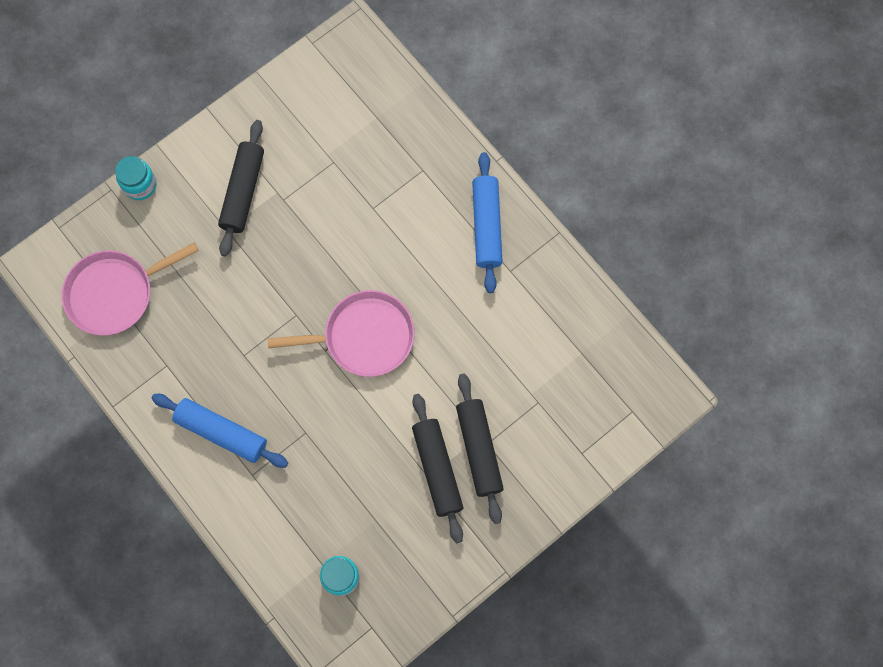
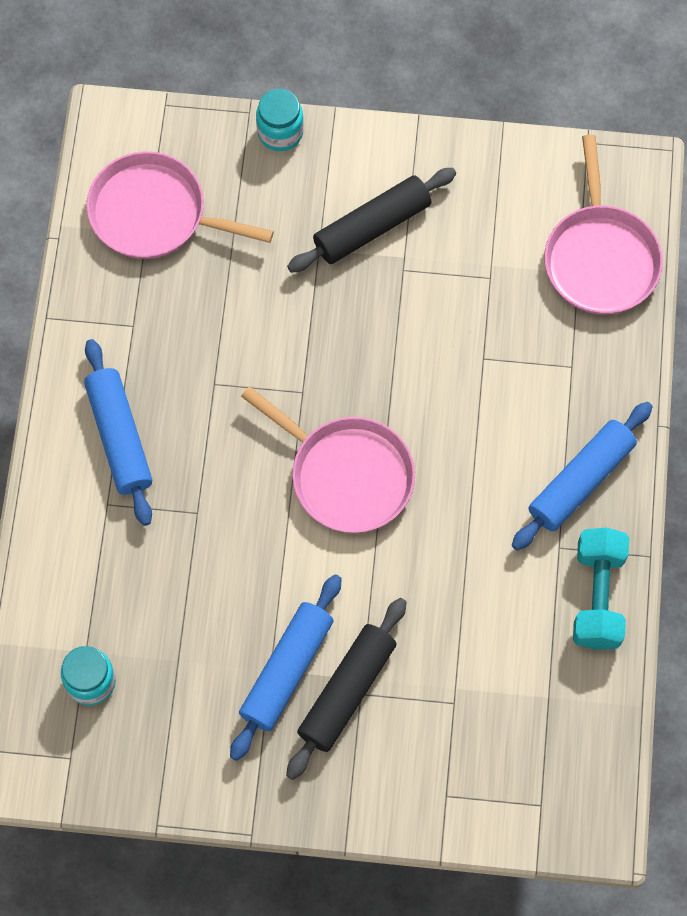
camera: 45 degrees right, 5 degrees down
black rolling pin [412,394,463,543] -> blue rolling pin [230,574,342,761]
none -> pink pan [544,135,663,314]
none -> turquoise dumbbell [573,528,629,650]

